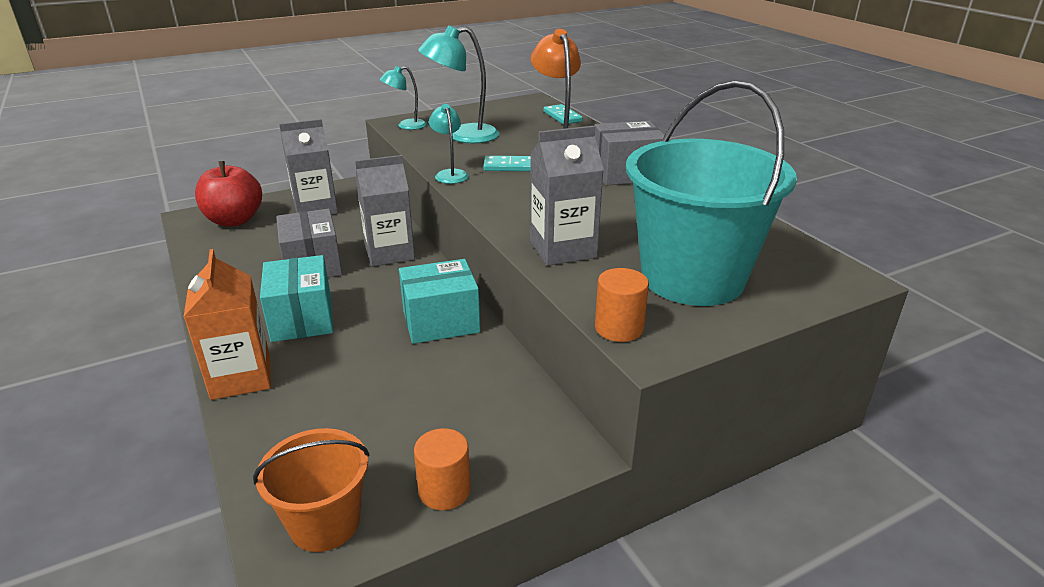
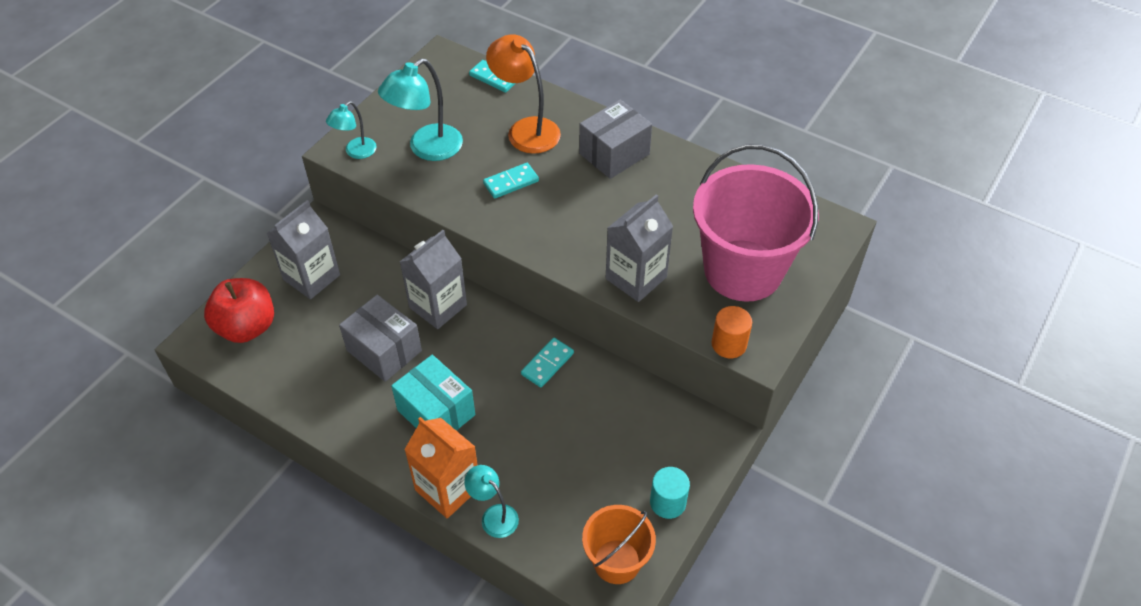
camera: 30 degrees left, 20 degrees up
turquoise box [399,259,480,344] -> turquoise domino [521,338,574,387]
orange cylinder [414,428,471,510] -> turquoise cylinder [650,467,690,519]
turquoise lamp [429,104,469,184] -> turquoise lamp moved to [464,465,519,538]
turquoise bucket [626,80,797,306] -> pink bucket [693,144,819,302]

